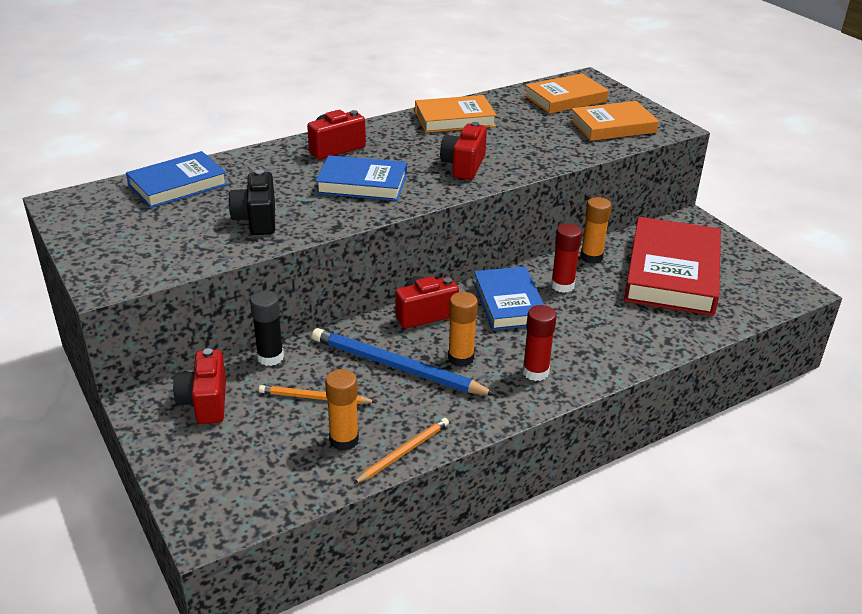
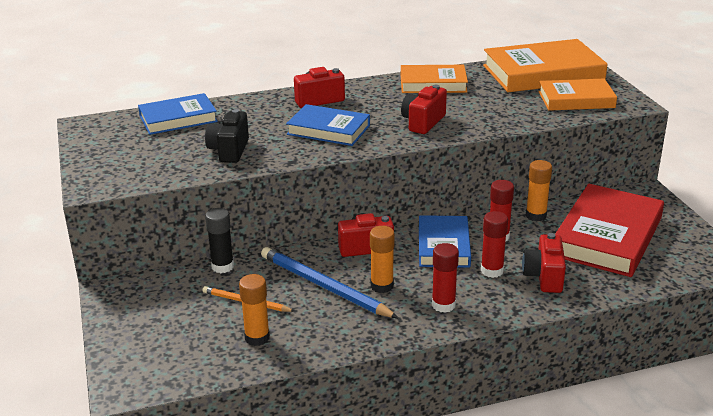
camera: 15 degrees right, 5 degrees down
red camera [173,348,226,424] -> red camera moved to [522,233,566,293]
orange pencil [353,418,449,484] -> none
orange book [525,73,609,114] -> orange book [483,39,608,92], size x1.62
none -> red glue stick [481,211,508,278]

